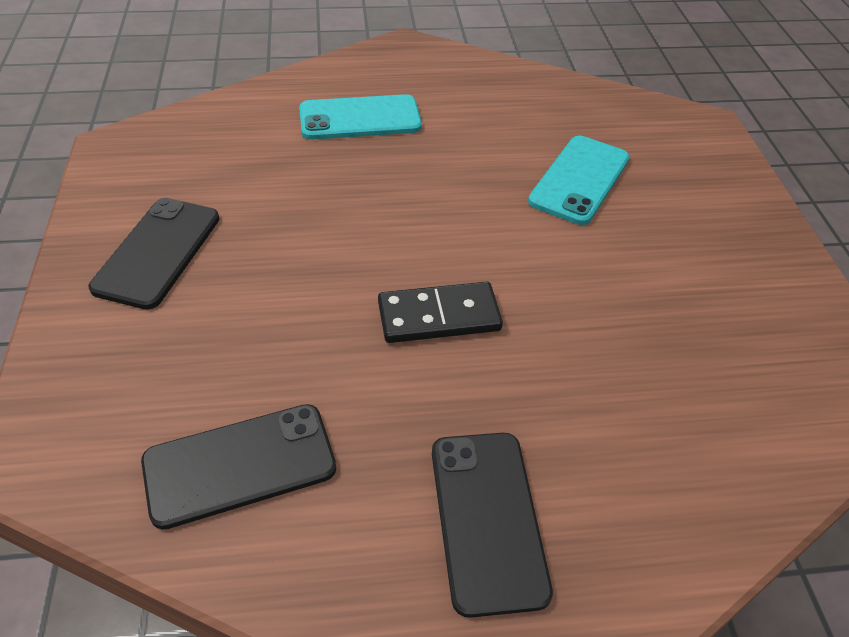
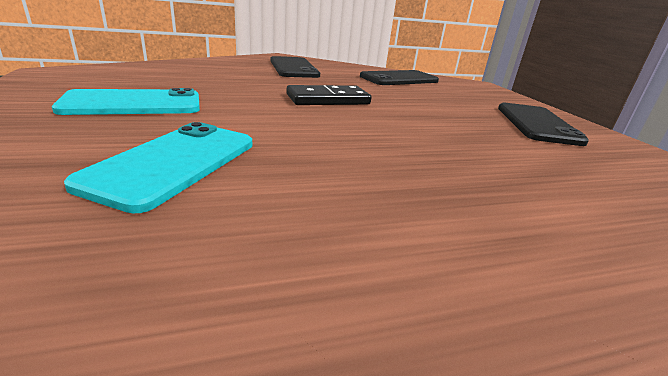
camera: 170 degrees right, 20 degrees down
turquoise phone [299,94,422,140] -> turquoise phone moved to [52,88,200,115]

